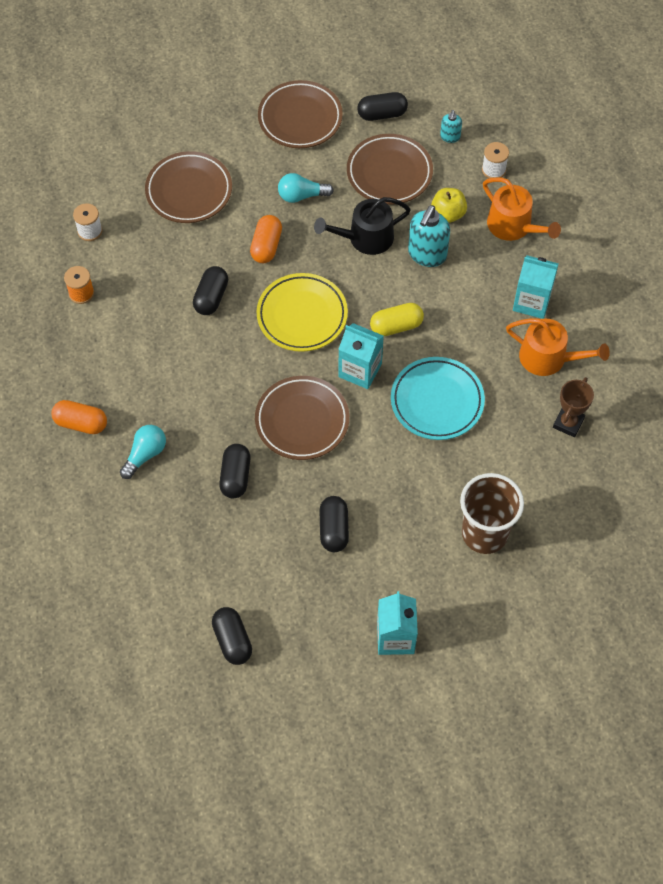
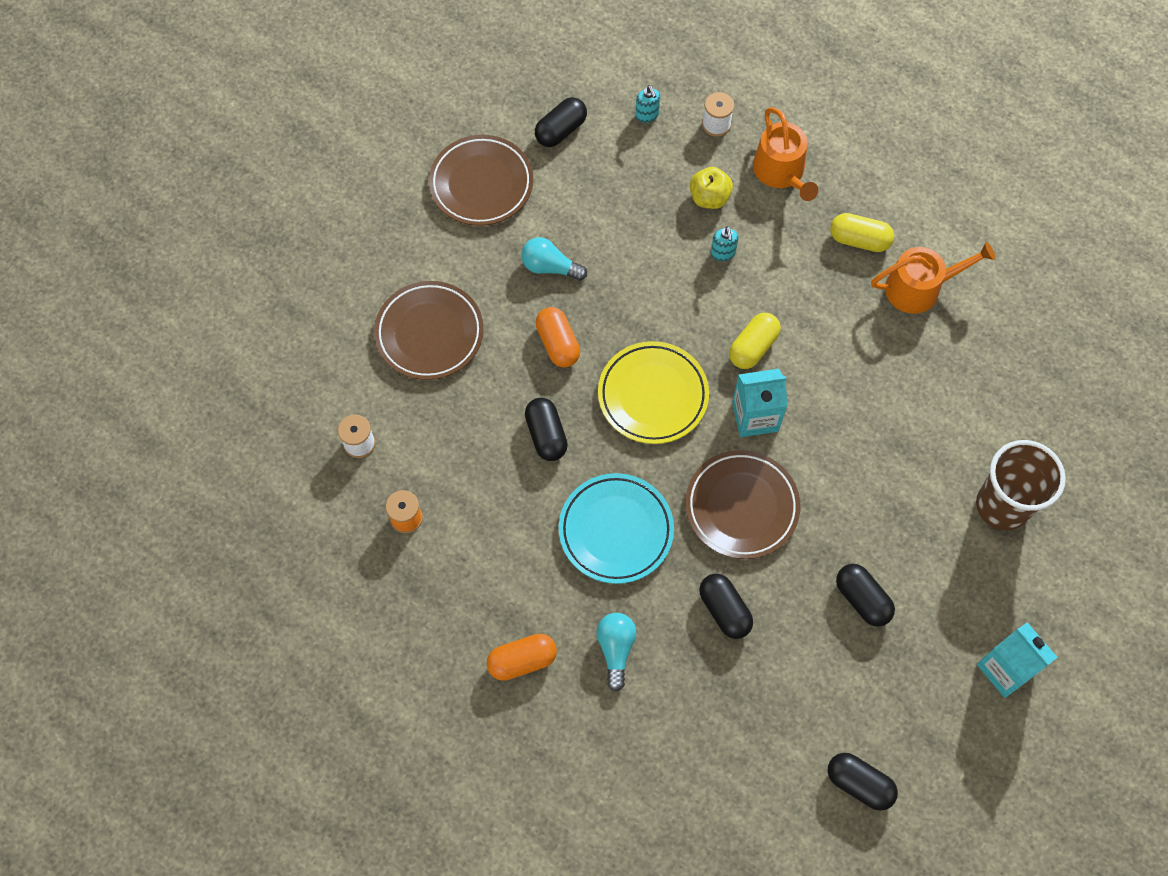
camera: 35 degrees left, 5 degrees up
turquoise light bulb [278,173,334,203] -> turquoise light bulb turned 60 degrees clockwise [521,237,587,281]
black watering can [314,197,411,255] -> none
brown plate [347,134,433,205] -> none
turquoise plate [391,357,485,440] -> turquoise plate moved to [559,473,674,584]
turquoise soap dispenser [408,205,450,267] -> turquoise soap dispenser [711,226,739,261], size x0.53
orange watering can [483,177,561,241] -> orange watering can turned 60 degrees clockwise [753,107,818,201]
turquoise carton [513,255,559,319] -> yellow capsule [830,213,894,252]
brown trophy [553,377,594,437] -> none

